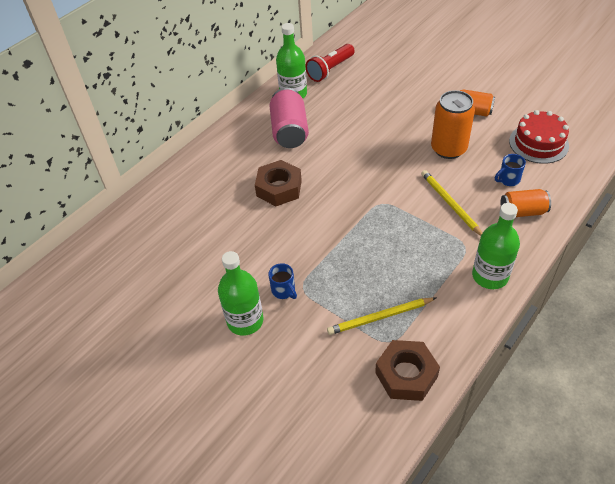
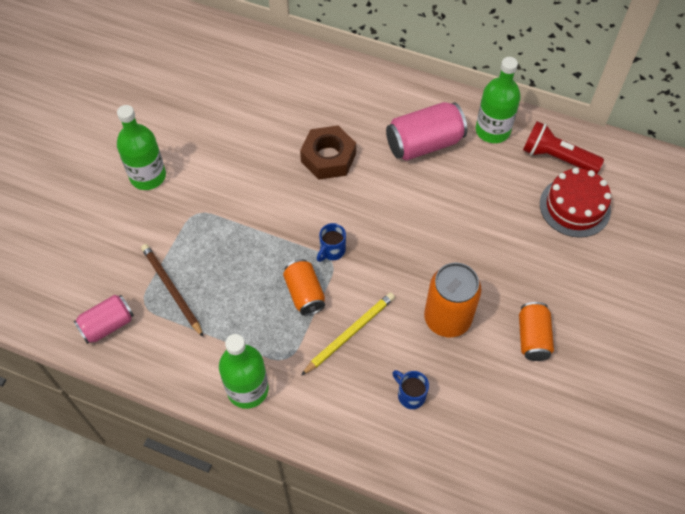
camera: 70 degrees right, 10 degrees up
blue mug [268,263,297,299] -> blue mug moved to [317,223,346,262]
yellow pencil [327,297,436,335] -> brown pencil [141,244,204,337]
brown nut [375,340,440,401] -> pink can [73,295,134,344]
orange can [501,189,551,217] -> orange can moved to [283,259,325,316]
red cake [509,110,569,164] -> red cake moved to [540,168,611,238]

